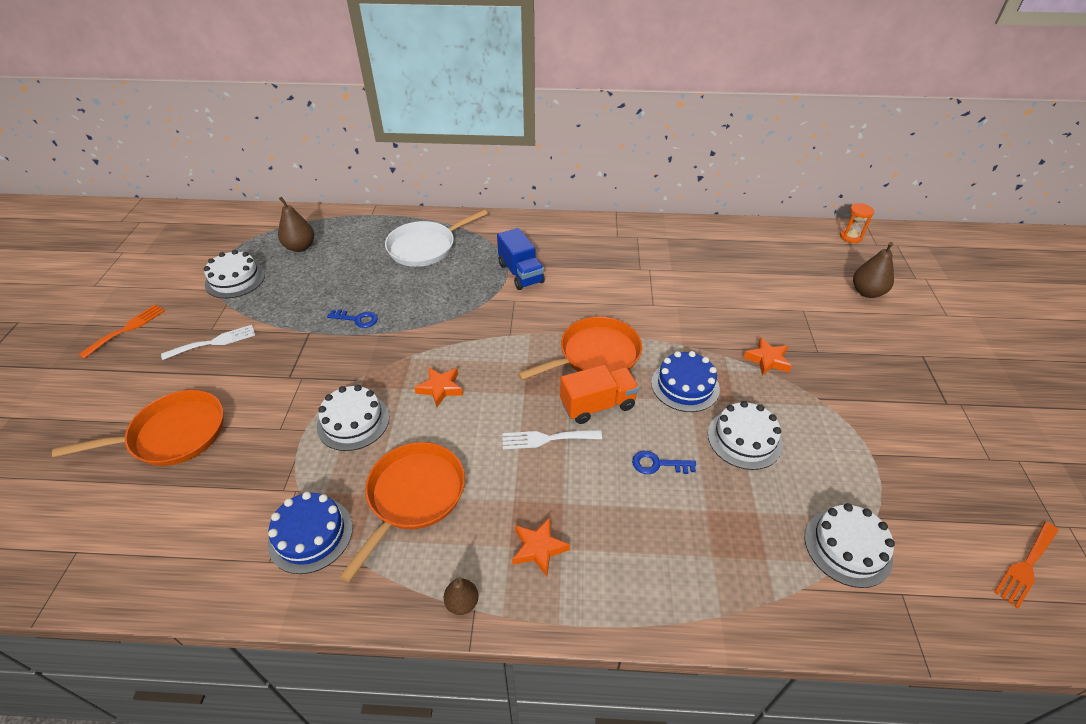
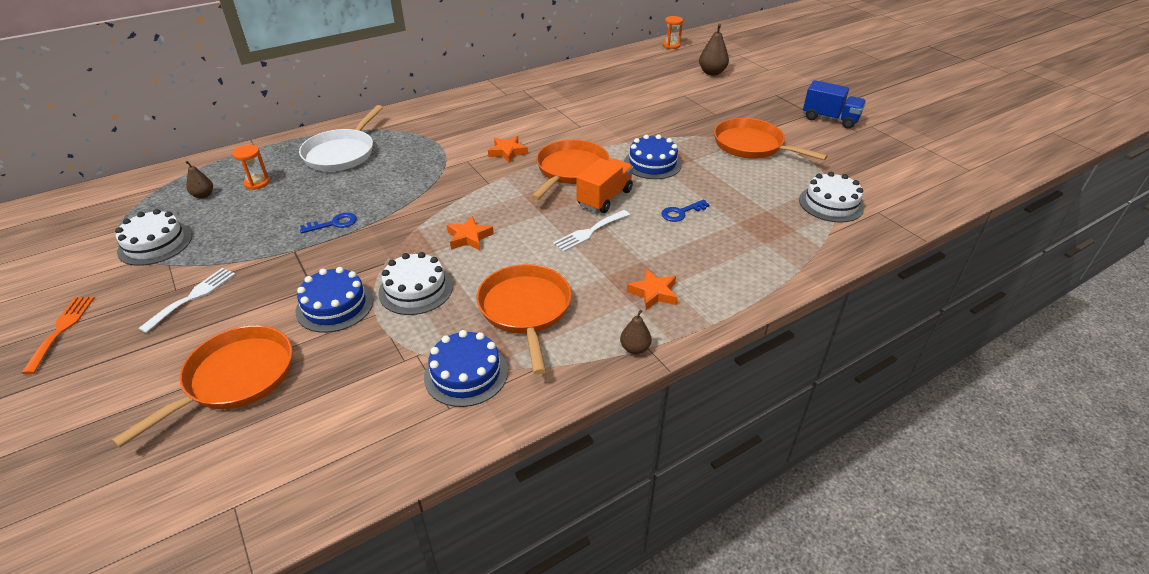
camera: 35 degrees left, 5 degrees down
brown pear [278,197,314,252] -> brown pear [185,161,213,199], size x0.61
blue truck [497,228,545,290] -> blue truck moved to [803,80,866,129]
white cake [708,401,783,470] -> none
orange star [743,337,792,376] -> orange star moved to [488,136,528,163]
orange fork [994,522,1058,609] -> none
none -> orange hourglass [232,145,270,190]
none -> blue cake [295,267,373,333]
none -> orange pan [714,118,828,160]

